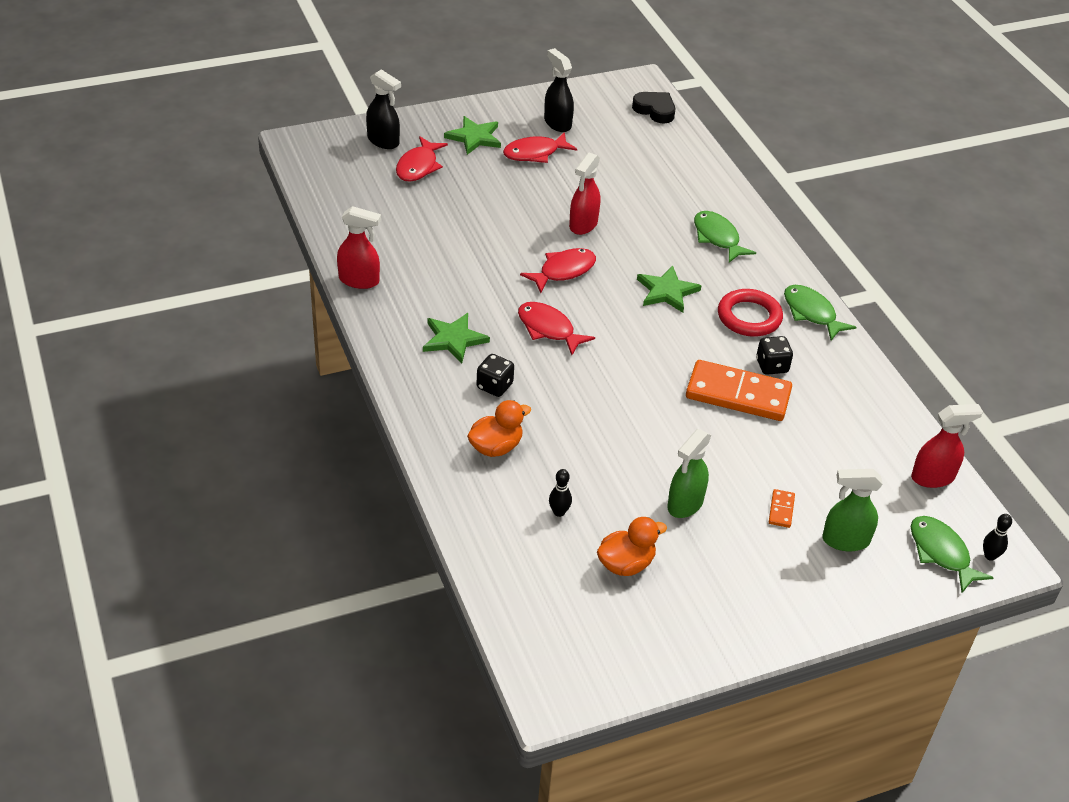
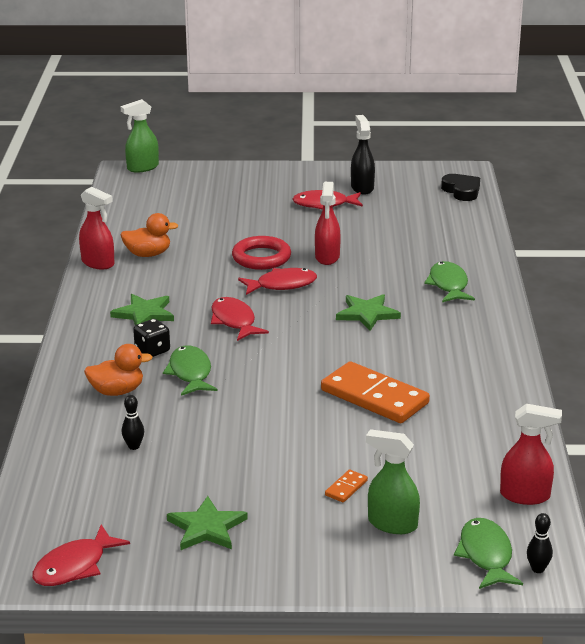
camera: 25 degrees right, 15 degrees down
black spray bottle [366,69,401,149] -> none
red fish [396,136,448,182] -> red fish moved to [32,525,130,586]
green star [444,116,501,155] -> green star moved to [167,496,248,550]
red spray bottle [569,153,600,235] -> red spray bottle turned 45 degrees counterclockwise [315,182,341,265]
orange duck [597,517,667,576] -> orange duck moved to [120,213,179,257]
green spray bottle [668,429,711,518] -> green spray bottle moved to [121,99,159,173]
red ring [718,289,783,337] -> red ring moved to [232,236,291,270]
black dice [756,336,793,375] -> none
green fish [784,285,856,340] -> green fish moved to [163,346,218,396]

